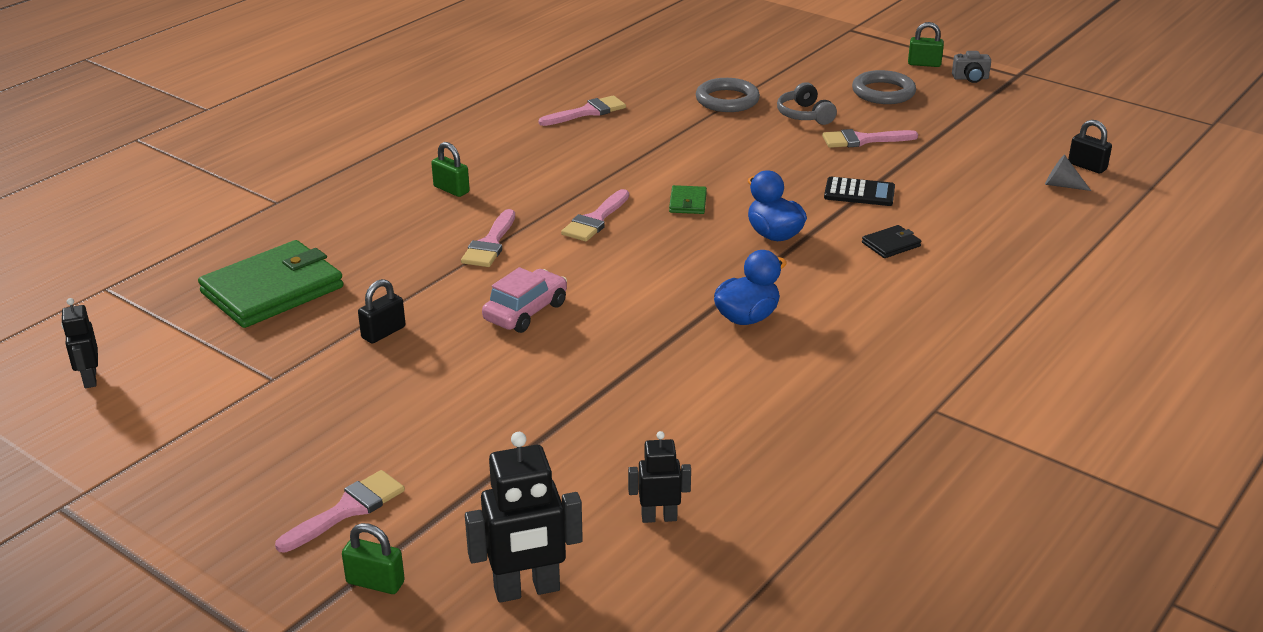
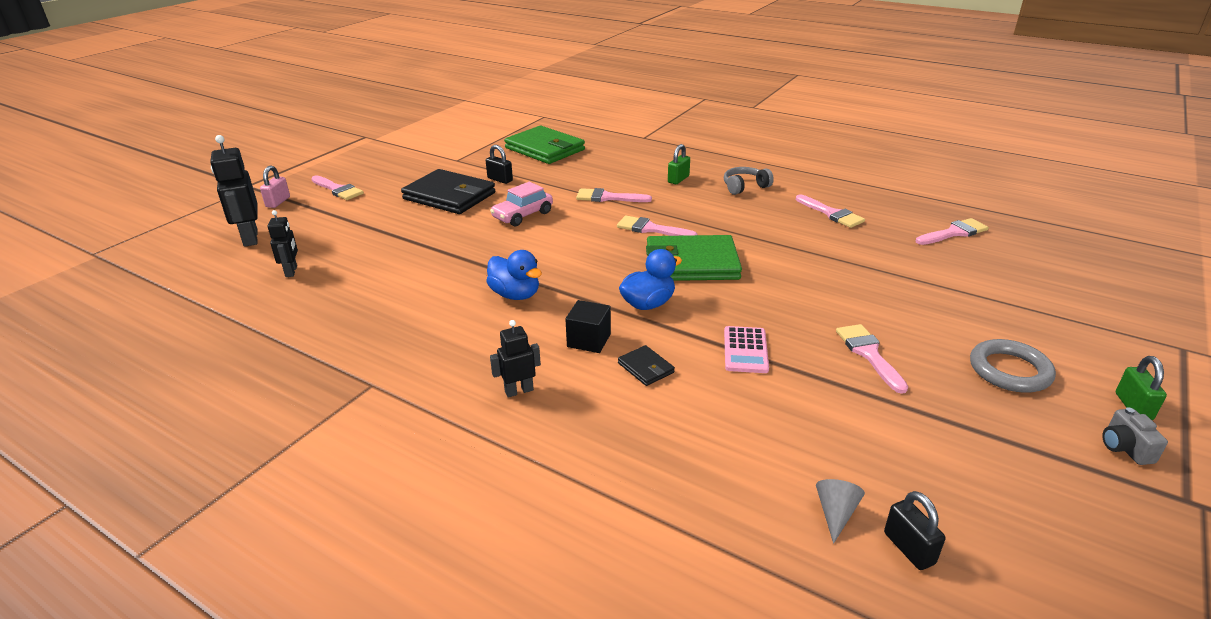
camera: 85 degrees right, 0 degrees up
black robot [61,298,98,388] -> black robot moved to [490,320,541,397]
green padlock [342,523,405,594] -> pink padlock [260,165,290,208]
pink car [482,267,567,333] -> pink car turned 105 degrees clockwise [490,182,553,226]
green wallet [669,185,707,214] -> green wallet [646,235,742,281], size x2.30
grey ring [696,78,760,112] -> none
grey headphones [777,82,837,125] -> grey headphones moved to [724,167,774,195]
black calculator [824,177,895,206] -> pink calculator [724,326,769,373]
black padlock [1068,120,1112,174] -> black padlock turned 60 degrees counterclockwise [884,491,945,570]
none -> black wallet [401,169,495,214]
none -> black cube [565,300,611,353]
none -> pink brush [916,218,989,245]

